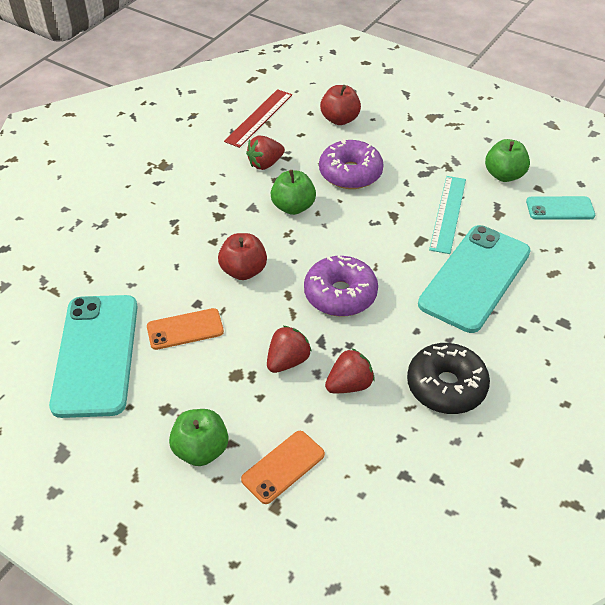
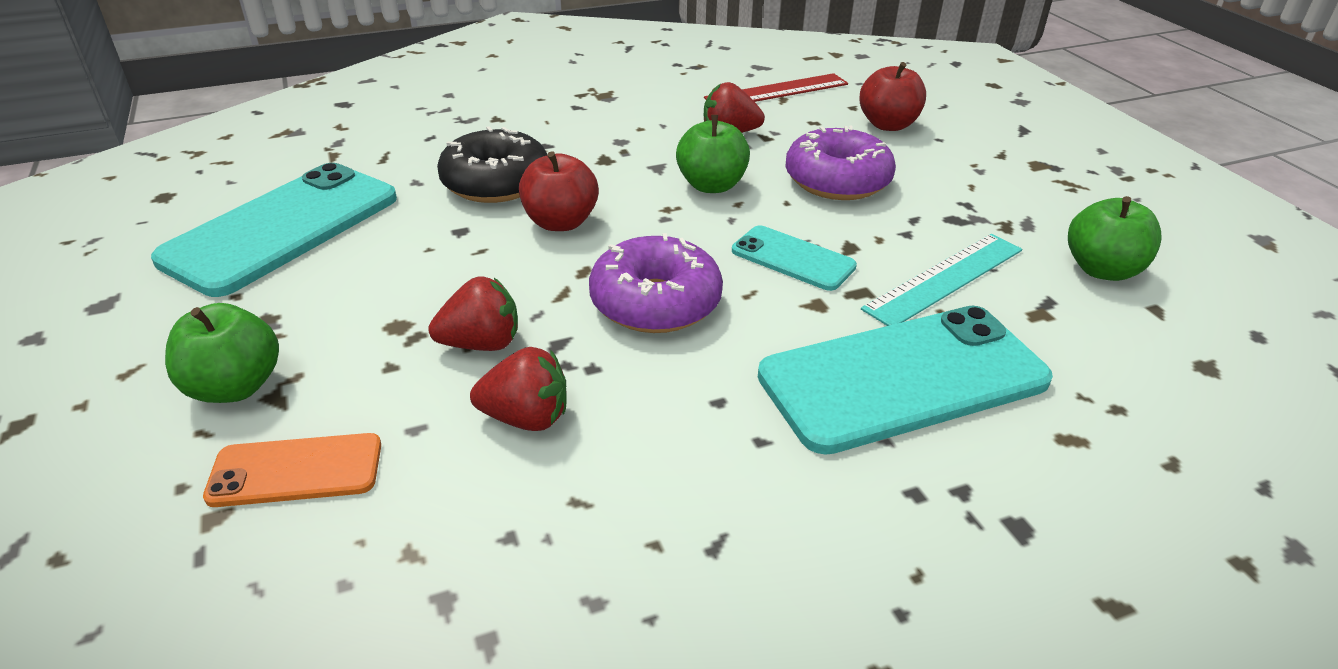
camera: 35 degrees right, 10 degrees down
orange phone [147,308,224,350] -> none
black donut [407,343,490,414] -> black donut moved to [437,126,547,203]
turquoise phone [526,196,595,220] -> turquoise phone moved to [732,225,857,291]

